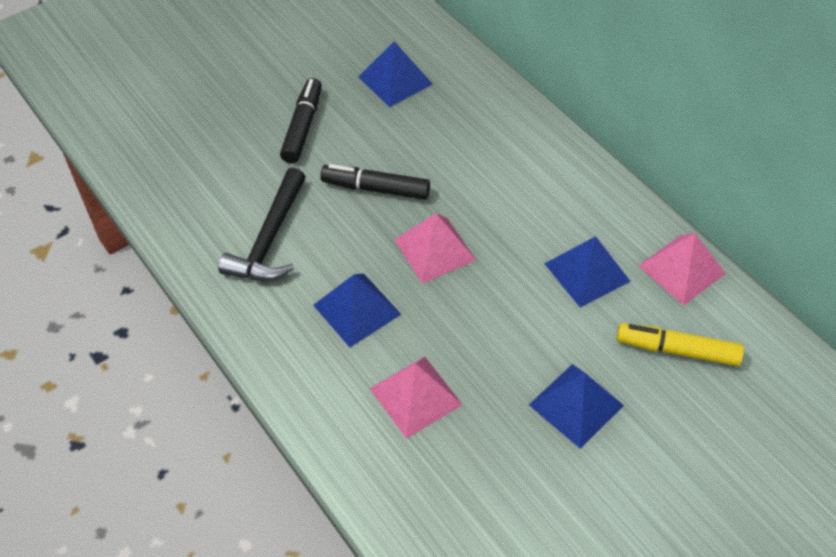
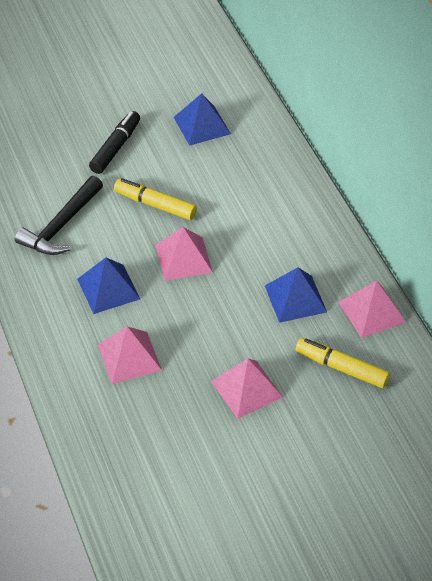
camera: 15 degrees right, 5 degrees down
black marker [321,164,430,200] -> yellow marker [114,178,197,220]
blue pyramid [529,364,624,449] -> pink pyramid [211,359,283,419]

